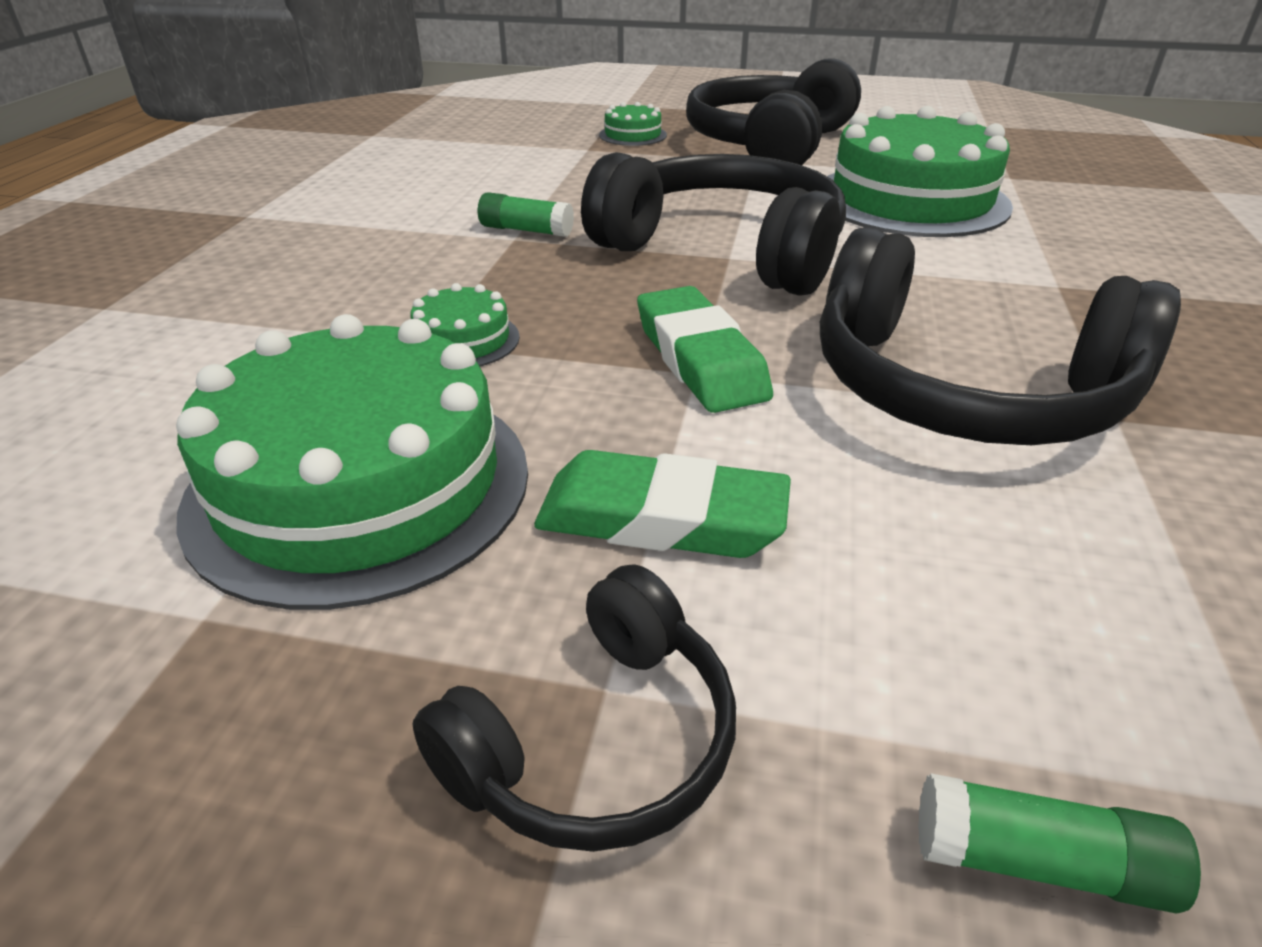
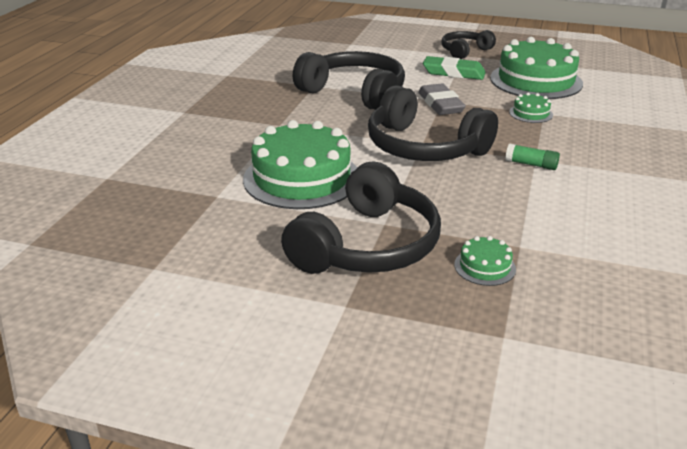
camera: 175 degrees left, 5 degrees down
green eraser [637,286,773,413] -> grey eraser [418,83,466,115]
green glue stick [918,773,1201,914] -> none

